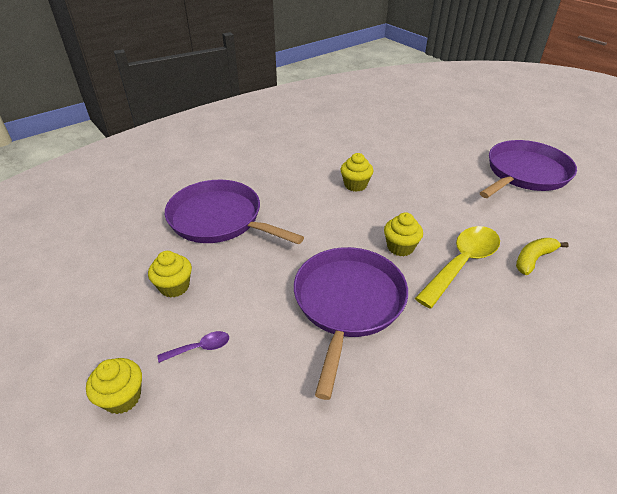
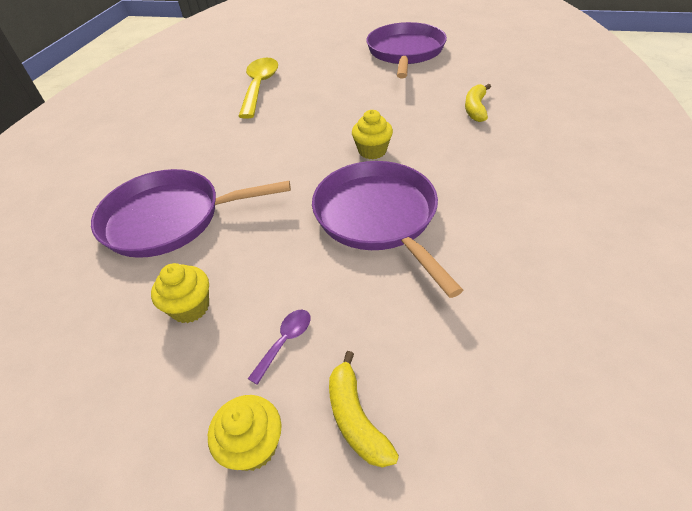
camera: 35 degrees left, 5 degrees up
yellow cupcake [341,153,373,192] -> none
yellow spoon [415,226,500,309] -> yellow spoon moved to [238,58,278,119]
none -> yellow banana [329,351,399,468]

